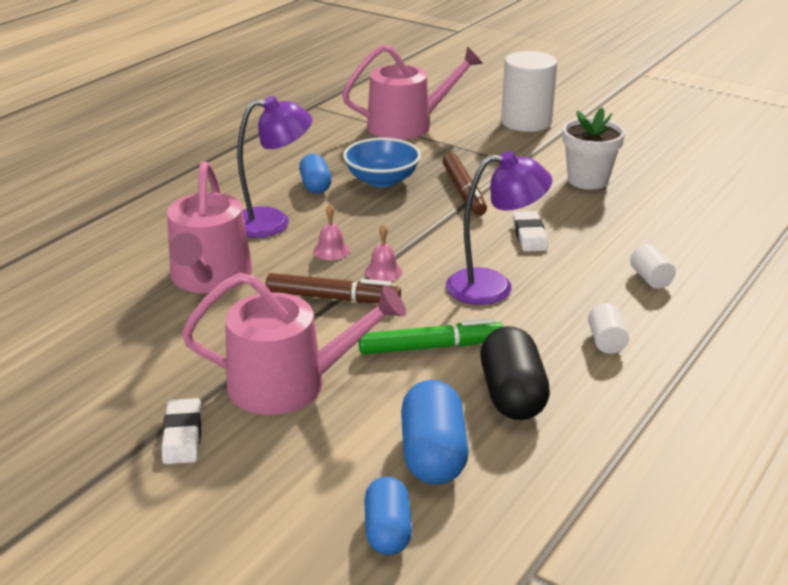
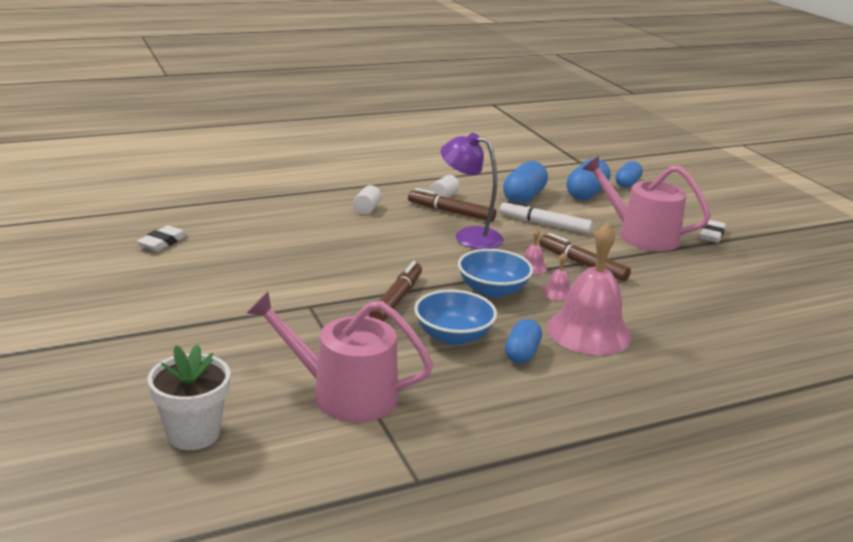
camera: 150 degrees left, 5 degrees down
pink watering can [167,161,252,293] -> none
purple lamp [237,96,313,238] -> pink bell [547,222,632,355]
green marker [358,318,503,355] -> white marker [500,200,592,234]
black capsule [480,326,550,420] -> blue capsule [503,161,548,203]
white cylinder [501,51,557,132] -> none
white eraser [513,211,548,252] -> white eraser moved to [137,225,188,251]
white flower pot [562,108,625,190] -> white flower pot moved to [147,344,231,450]
none -> brown marker [408,188,496,222]
none -> blue bowl [458,249,533,298]

